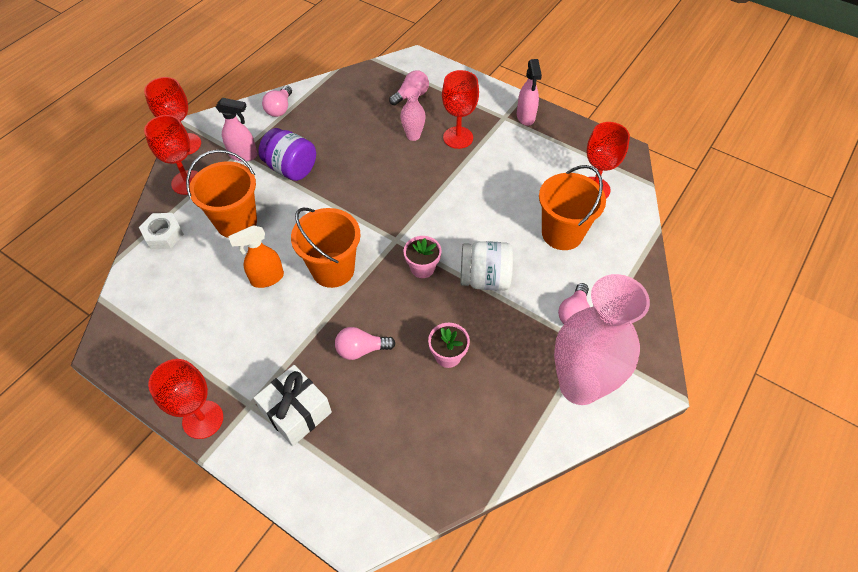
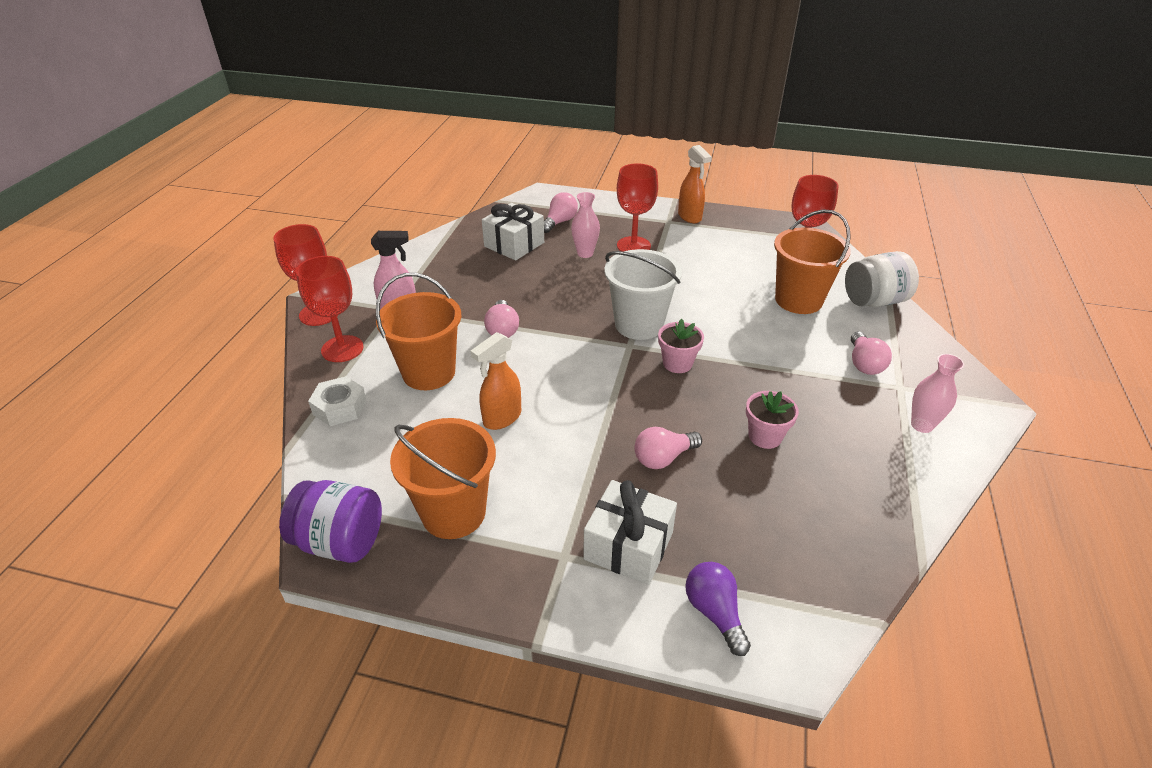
camera: 20 degrees left, 15 degrees down
red goblet [148,359,223,439] -> none
purple jar [258,128,316,181] -> purple jar moved to [279,480,382,563]
pink light bulb [262,85,292,117] -> pink light bulb moved to [484,300,519,338]
orange bucket [291,208,361,288] -> orange bucket moved to [390,418,496,539]
white jar [460,241,513,290] -> white jar moved to [845,251,919,307]
pink spray bottle [517,59,542,126] -> orange spray bottle [678,145,712,223]
pink vase [554,274,650,405] -> pink vase [911,354,964,433], size x0.43
none -> white gift [482,203,544,261]
none -> white bucket [605,249,682,340]
none -> purple light bulb [685,562,751,656]

